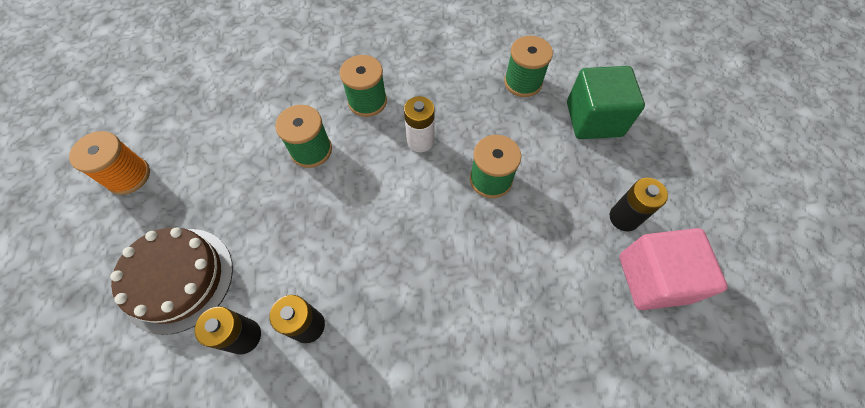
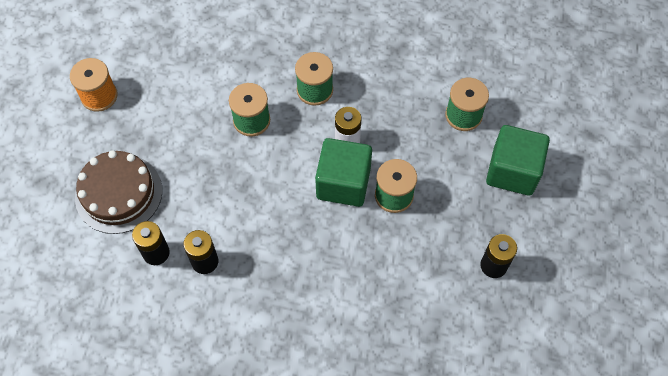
camera: 20 degrees right, 0 degrees up
pink cube [619,228,728,310] -> none
none -> green cube [315,138,372,207]

